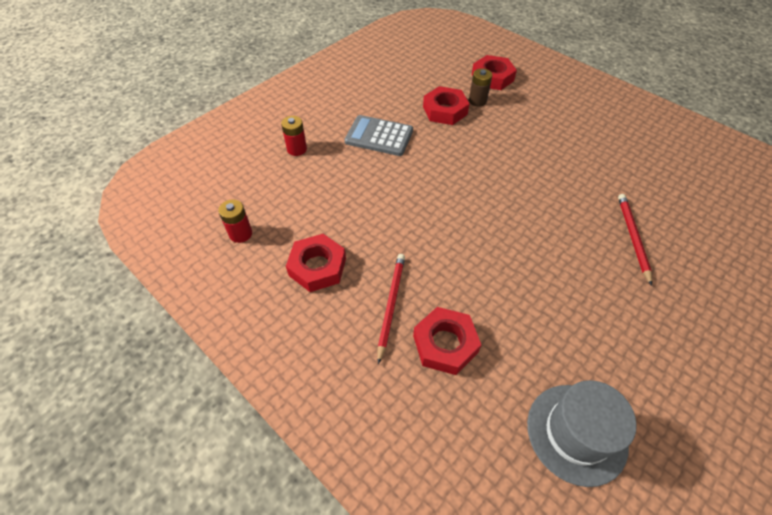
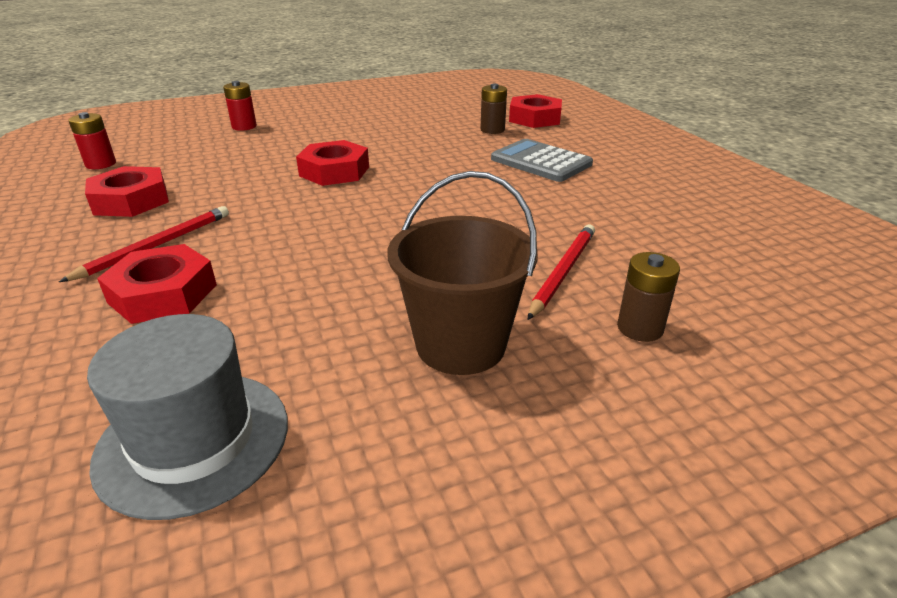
camera: 25 degrees right, 20 degrees down
grey calculator [345,115,413,156] -> grey calculator moved to [491,139,593,182]
red nut [423,86,470,125] -> red nut moved to [296,140,369,186]
none -> brown bucket [388,171,538,375]
none -> brown battery [617,252,680,342]

